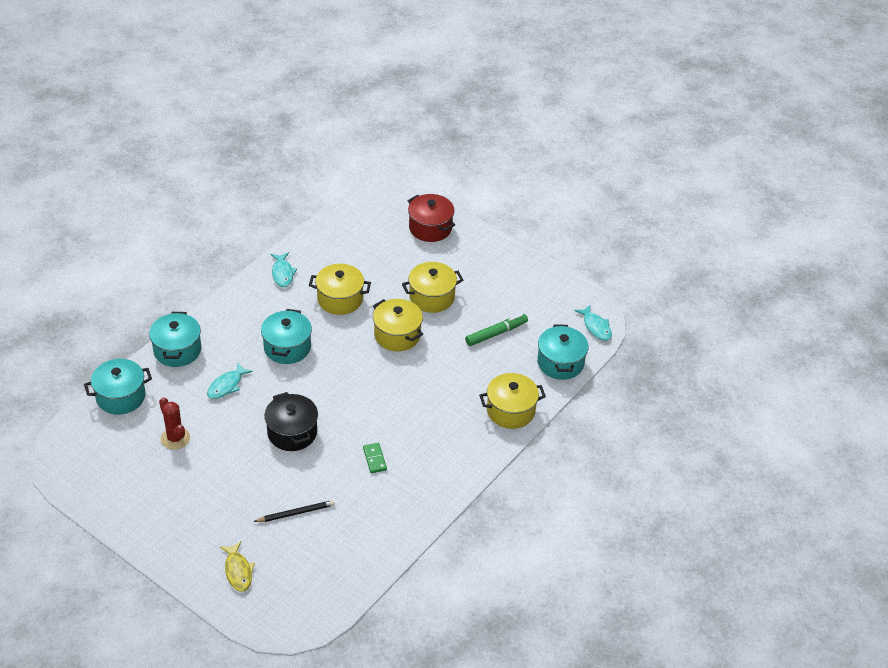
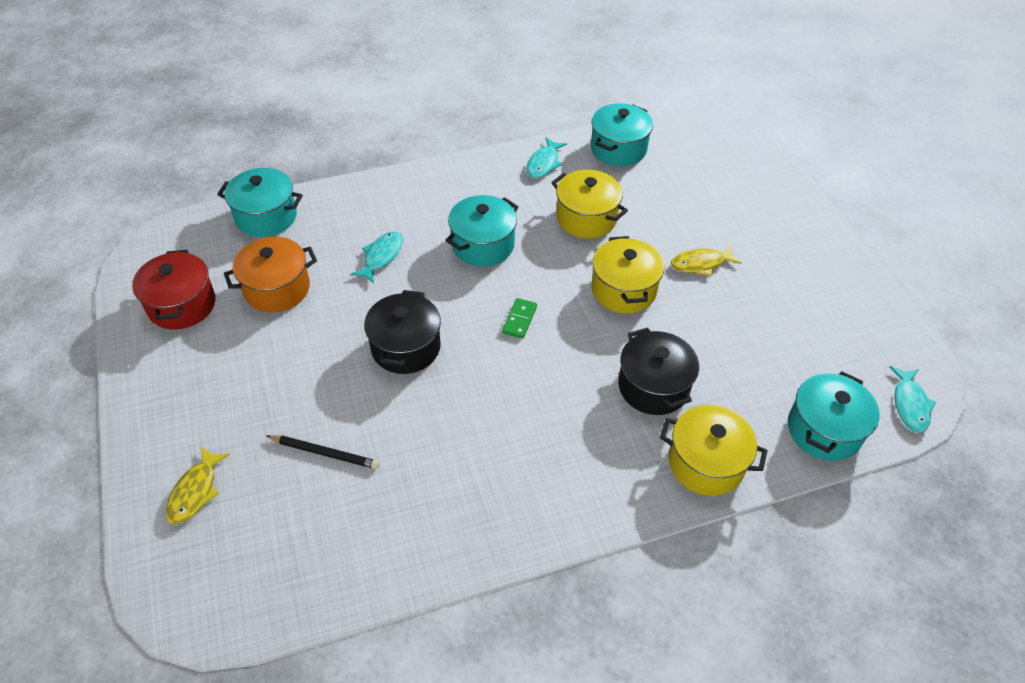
camera: 35 degrees right, 5 degrees up
turquoise pot [149,312,201,367] -> turquoise pot moved to [591,103,653,166]
red cactus [159,397,190,450] -> orange pot [224,237,317,312]
turquoise fish [207,363,253,399] -> turquoise fish turned 135 degrees clockwise [351,231,403,284]
green domino [363,443,387,473] -> green domino moved to [502,298,537,339]
yellow pot [402,262,463,313] -> yellow fish [671,245,742,276]
red pot [407,194,455,242] -> red pot moved to [132,250,216,330]
green marker [465,314,528,346] -> none
none -> black pot [618,327,699,415]

